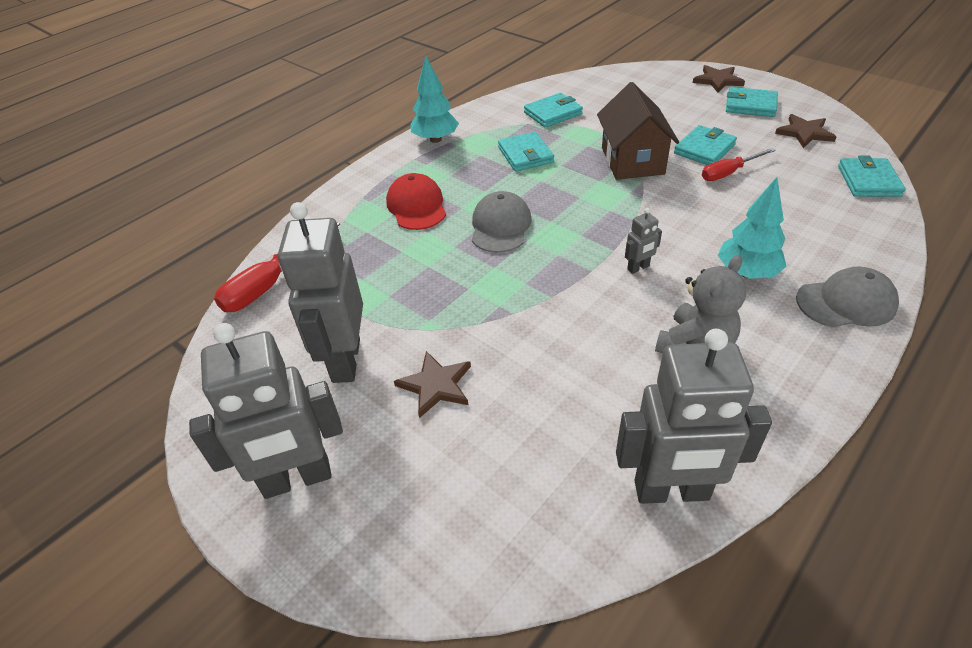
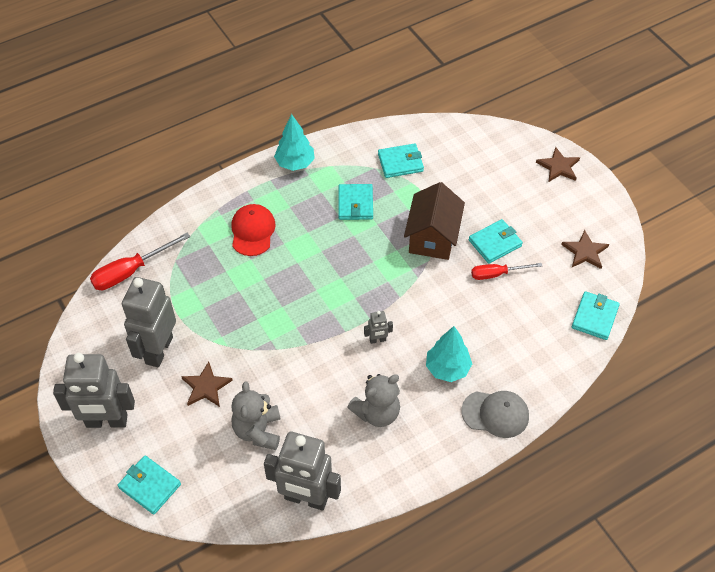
camera: 15 degrees right, 10 degrees up
grey cap [472,191,532,253] -> none
turquoise wallet [726,87,778,117] -> turquoise wallet moved to [118,456,181,515]
none -> grey teddy bear [231,381,281,450]

